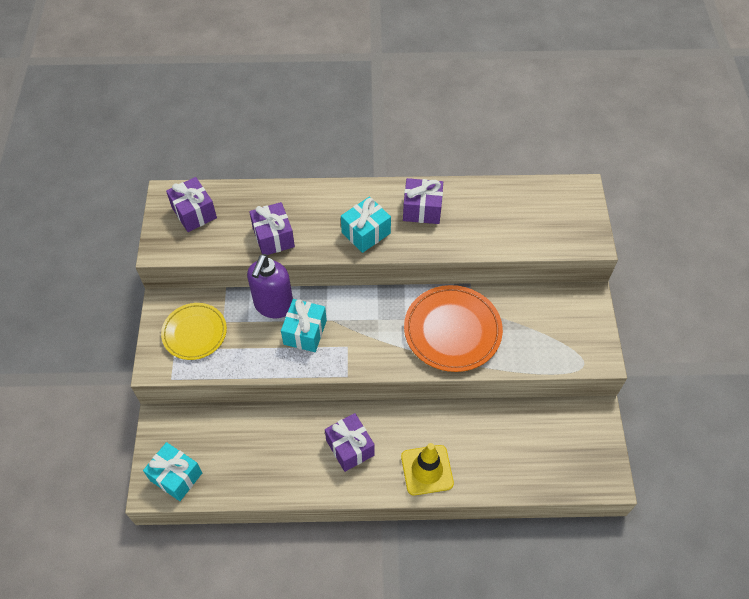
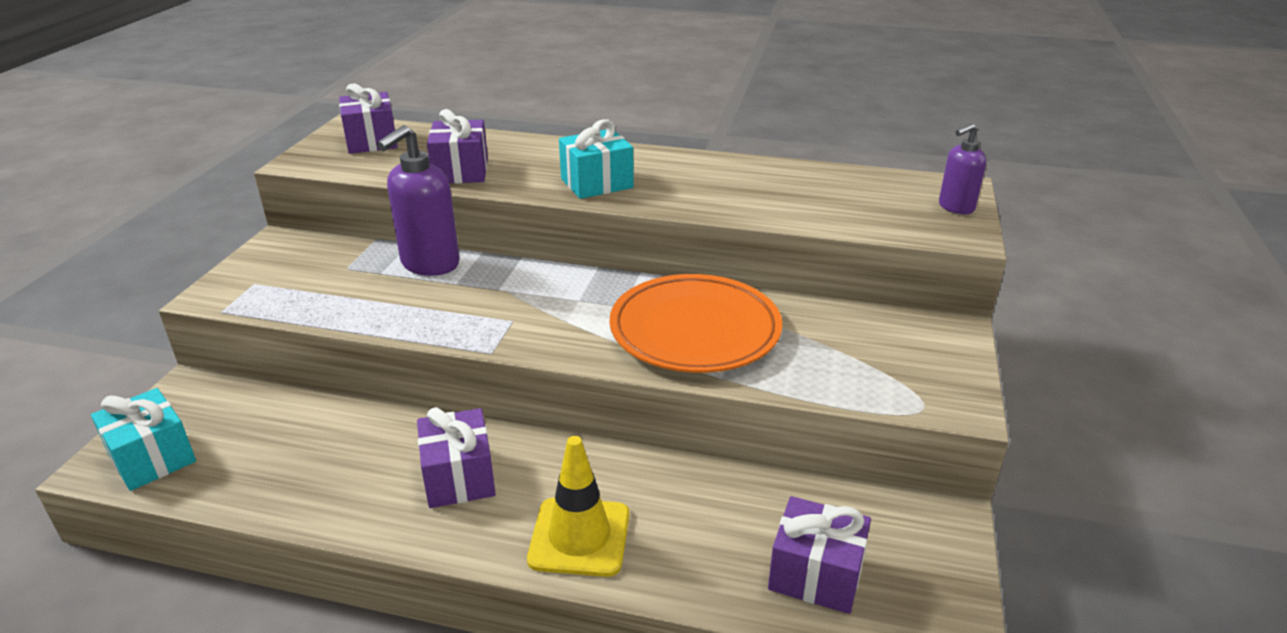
camera: 15 degrees right, 25 degrees down
yellow plate [161,303,227,360] -> none
turquoise gift [281,299,327,352] -> none
purple gift [403,178,443,224] -> purple gift moved to [768,496,871,614]
none -> purple soap dispenser [939,123,986,214]

